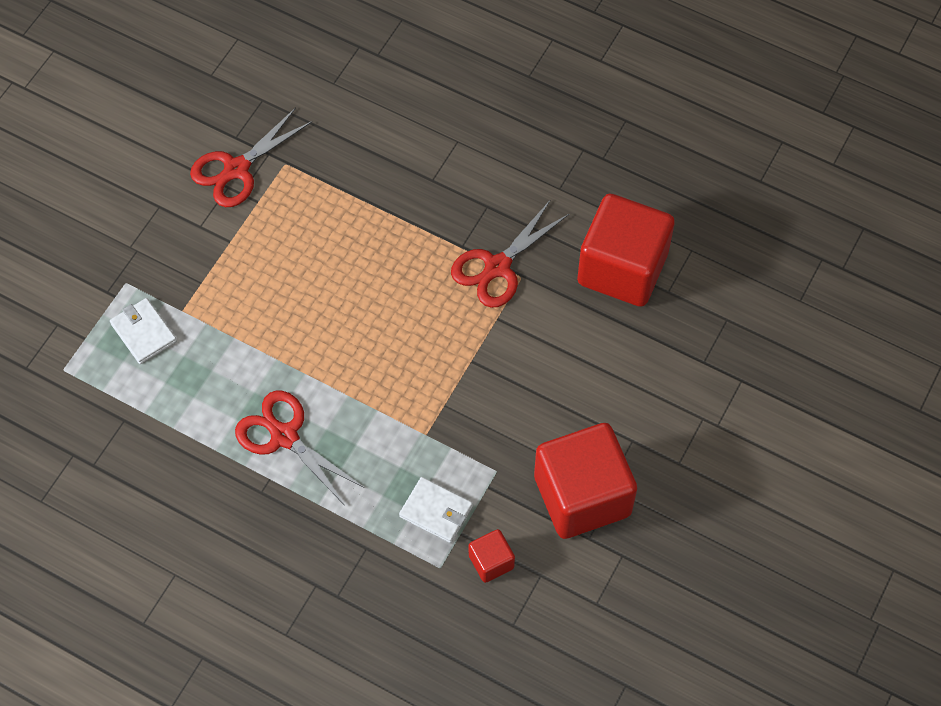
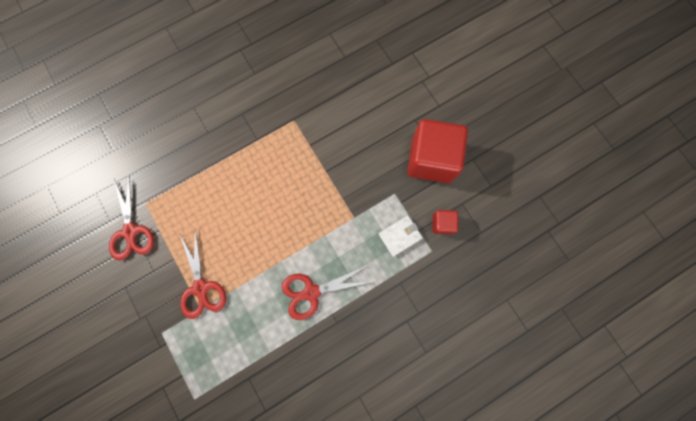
camera: 60 degrees left, 15 degrees up
white wallet [110,298,177,364] -> none
red scissors [451,199,570,308] -> red scissors moved to [180,229,226,319]
red cube [577,194,675,307] -> none

